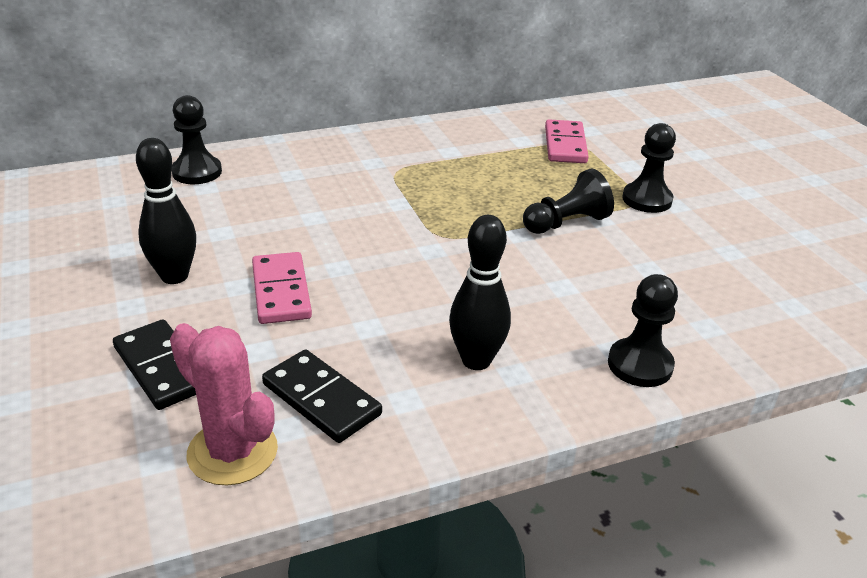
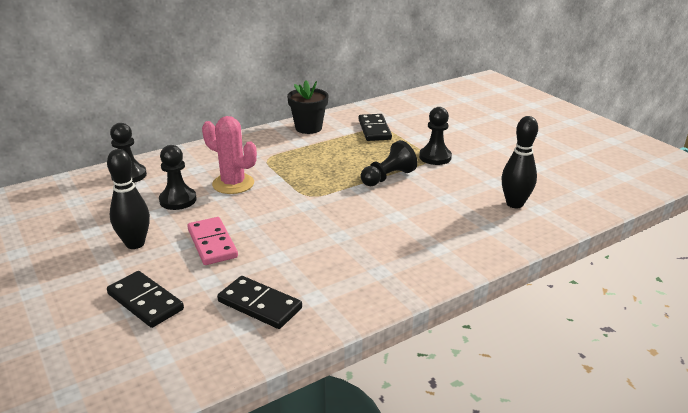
camera: 10 degrees left, 5 degrees down
pink cactus [170,323,278,486] -> pink cactus moved to [202,116,257,194]
black bowling pin [449,215,511,370] -> black bowling pin moved to [502,116,538,208]
pink domino [545,120,589,163] -> black domino [359,114,392,141]
black pawn [608,274,678,387] -> black pawn moved to [159,145,197,210]
none -> black flower pot [287,80,329,134]

